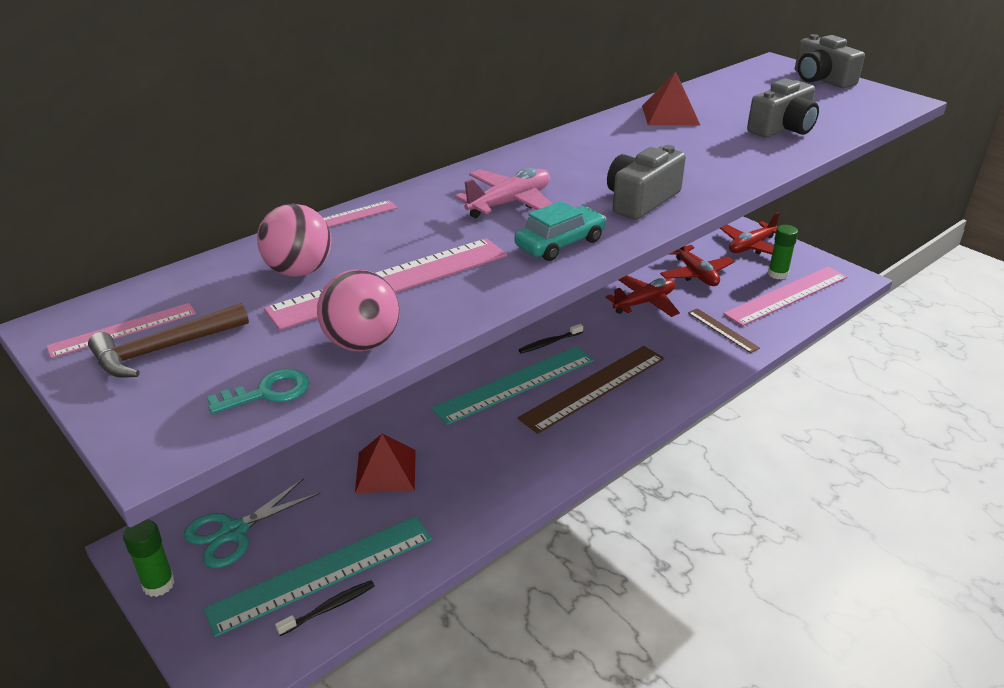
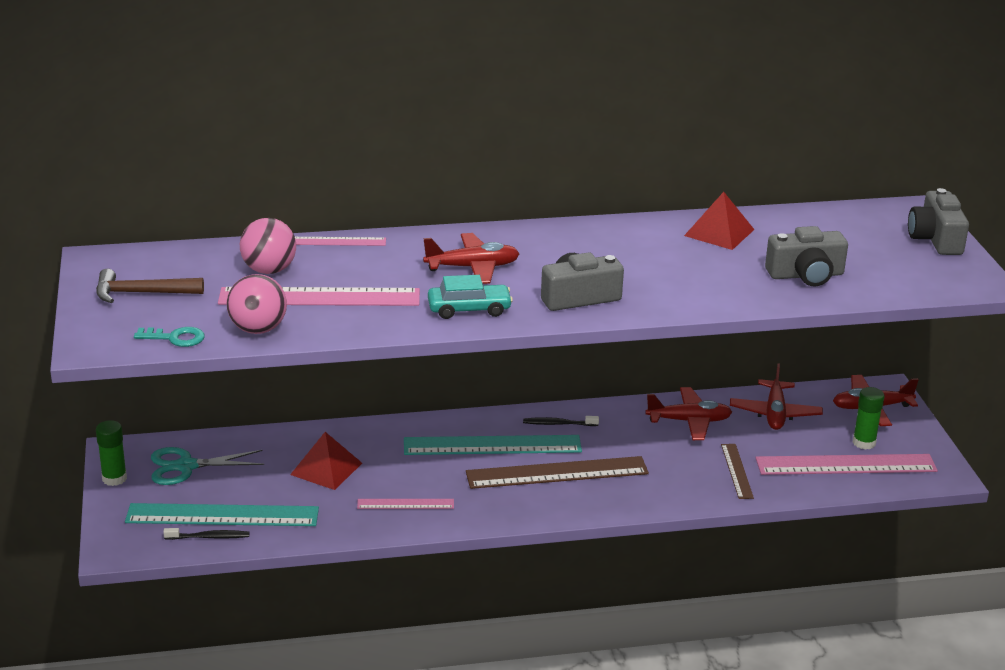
camera: 30 degrees right, 5 degrees down
pink ruler [46,303,196,358] -> pink ruler moved to [357,499,454,509]
pink plane [455,168,552,218] -> red plane [423,233,520,284]

